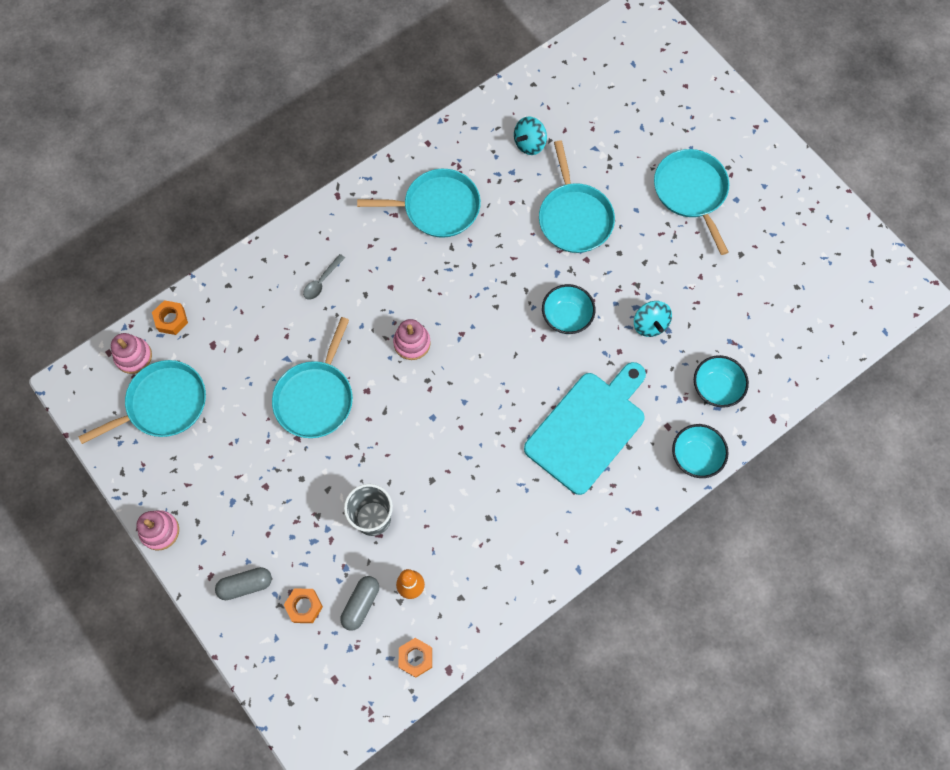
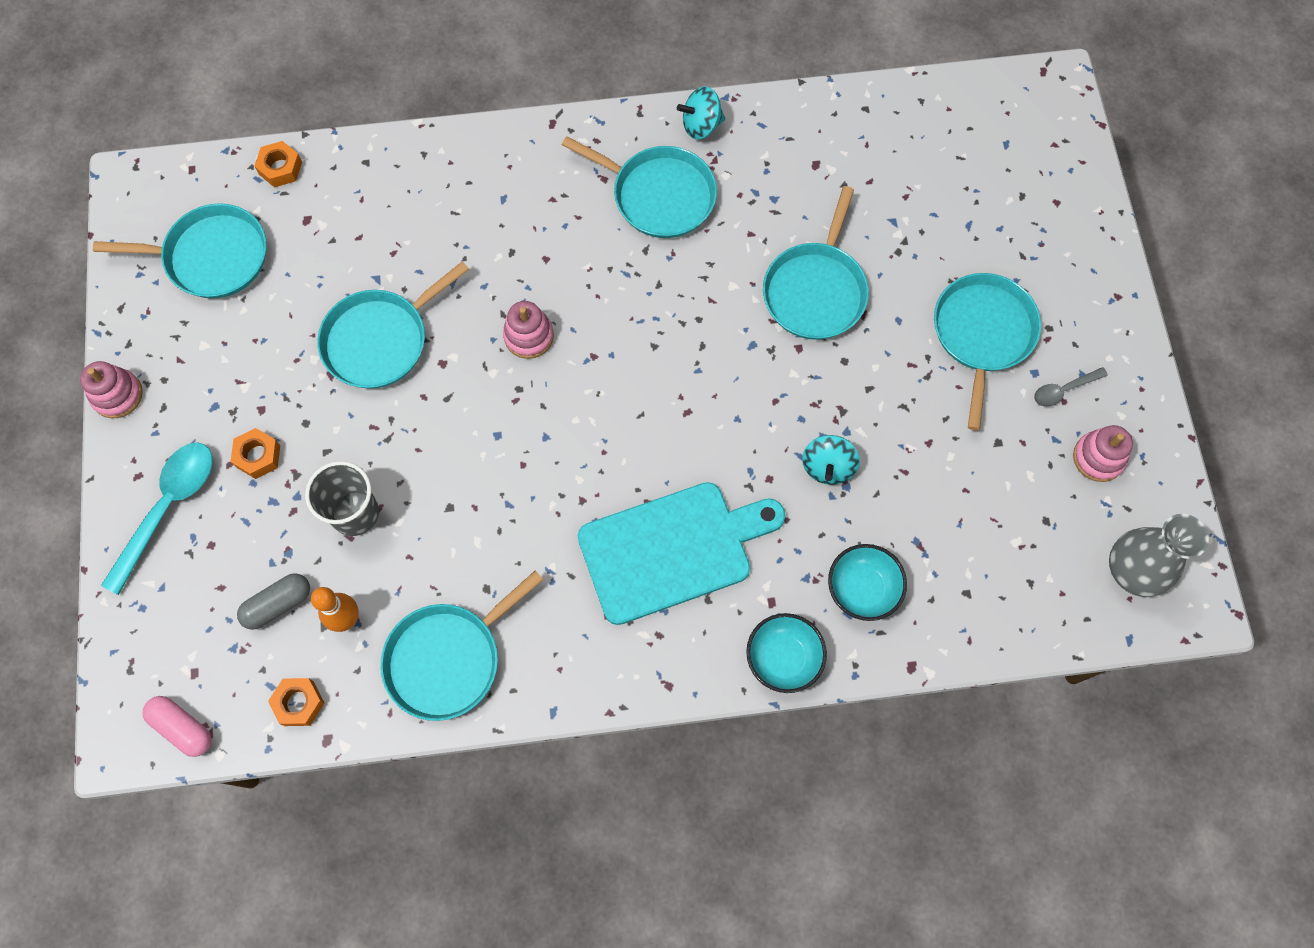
camera: 30 degrees right, 0 degrees up
pink stacking toy [111,333,152,374] -> pink stacking toy moved to [1073,425,1133,482]
grey capsule [215,567,272,600] -> turquoise spoon [101,443,213,595]
orange nut [284,589,323,623] -> orange nut moved to [231,428,280,479]
grey spoon [303,254,345,300] -> grey spoon moved to [1034,367,1108,407]
turquoise spinning top [514,116,547,155] -> turquoise spinning top moved to [677,86,725,140]
turquoise bowl [542,284,595,334] -> none
none -> pink capsule [143,696,212,757]
none -> turquoise pan [380,570,544,721]
none -> grey vase [1109,514,1209,597]

